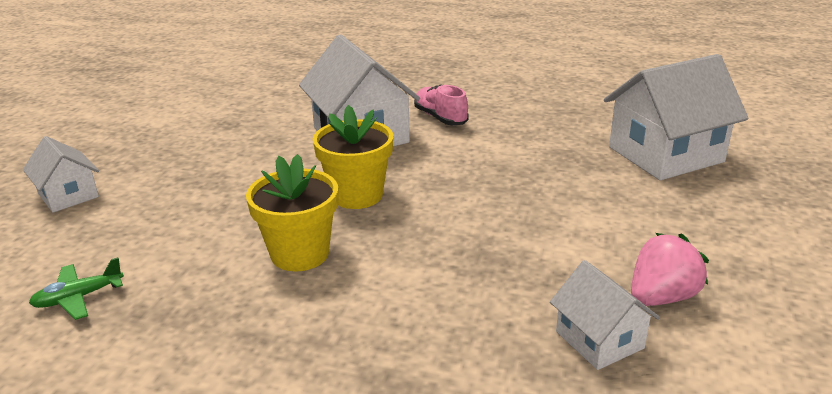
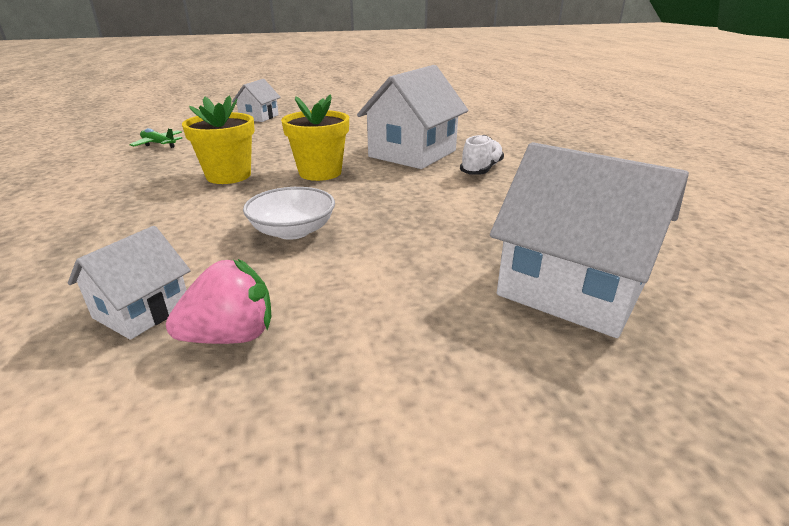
camera: 60 degrees right, 0 degrees up
pink shoe [414,84,468,125] -> white shoe [460,135,504,174]
pink strawberry [631,233,709,306] -> pink strawberry turned 45 degrees counterclockwise [166,259,271,344]
none -> white bowl [243,187,335,240]

